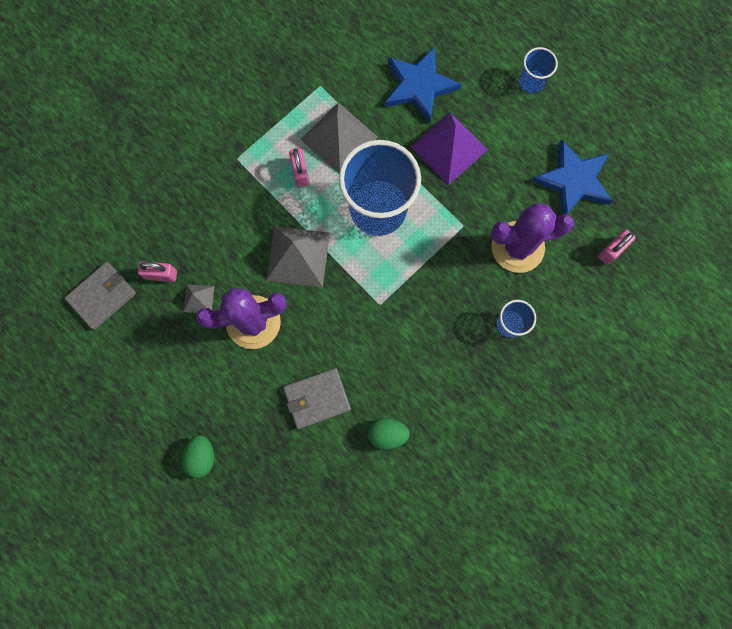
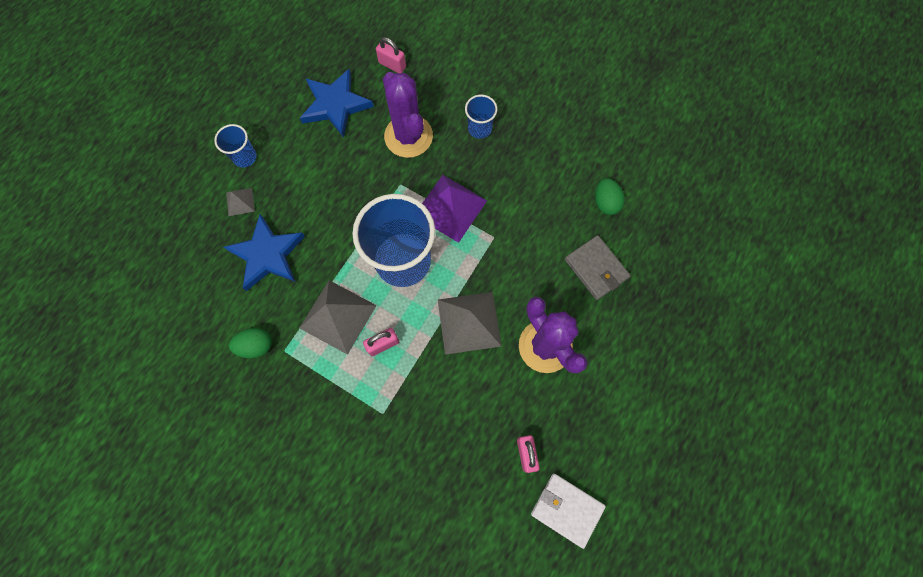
camera: 105 degrees left, 5 degrees down
grey wallet [65,262,136,330] -> white wallet [531,473,606,549]
green egg [182,435,214,478] -> green egg moved to [229,328,272,358]
grey pyramid [184,284,214,313] -> grey pyramid moved to [226,188,255,216]
purple pyramid [410,112,488,185] -> purple pyramid moved to [422,175,487,243]

